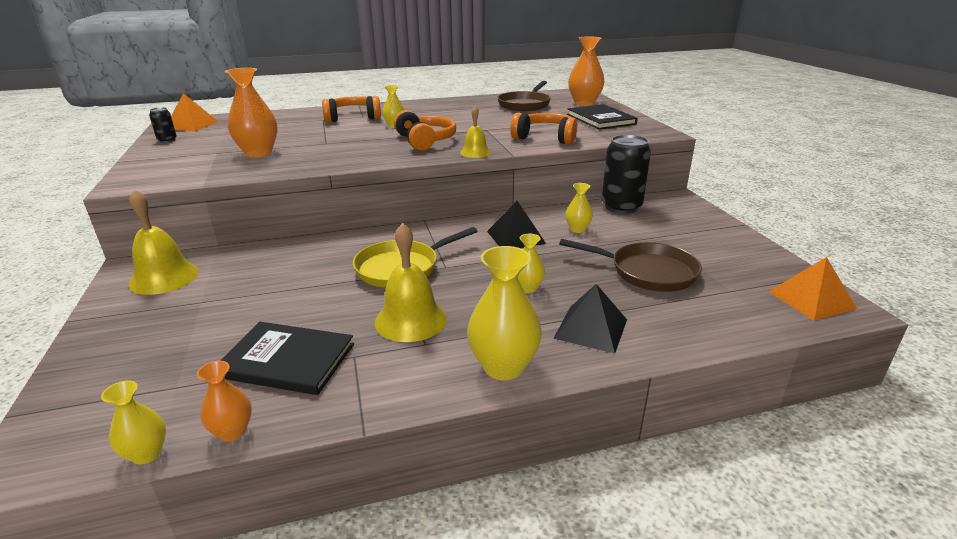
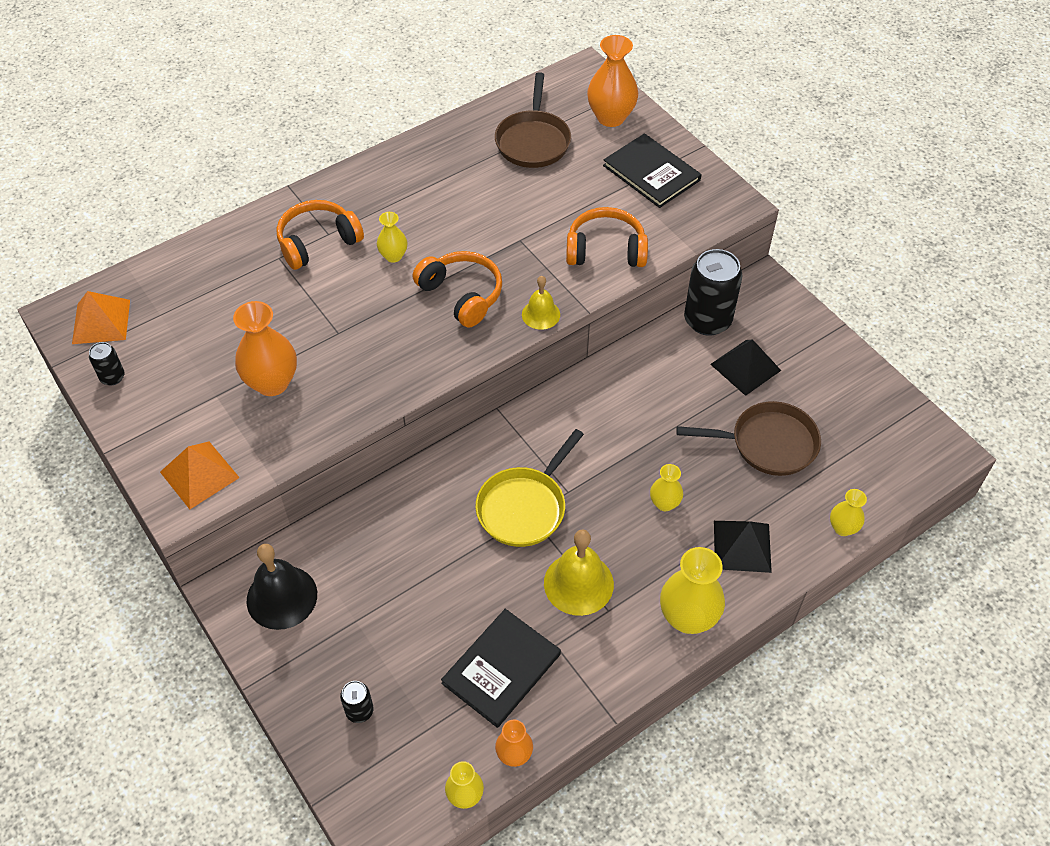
camera: 20 degrees left, 25 degrees up
yellow bell [129,189,199,295] -> black bell [247,544,317,630]
black book [221,322,354,395] -> black book turned 45 degrees counterclockwise [441,609,561,728]
black pyramid [487,201,546,248] -> black pyramid moved to [710,339,781,396]
yellow vase [565,183,593,233] -> yellow vase moved to [830,489,867,536]
orange pyramid [768,257,857,321] -> orange pyramid moved to [160,442,240,509]
none -> black can [340,681,374,723]

